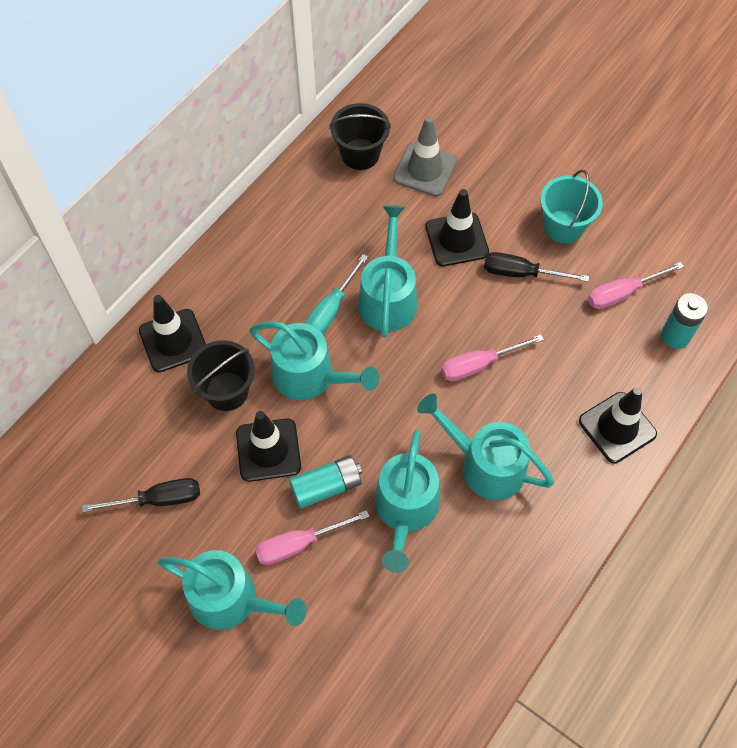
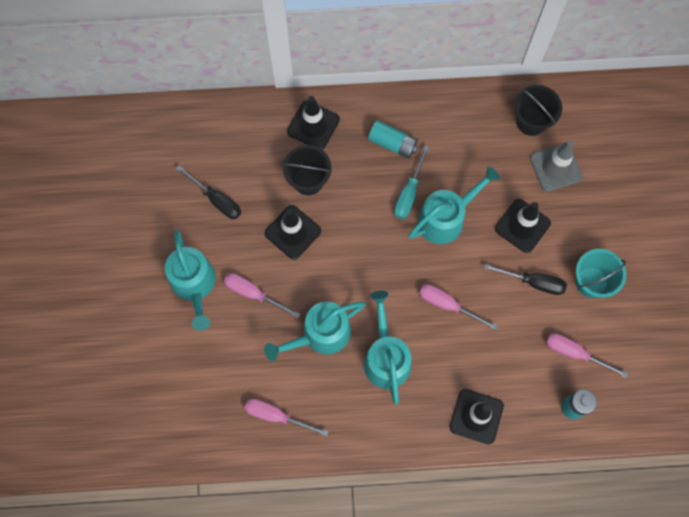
camera: 50 degrees right, 10 degrees up
turquoise watering can [250,321,379,400] -> none
turquoise battery [289,455,362,509] -> turquoise battery moved to [368,120,418,159]
turquoise screwdriver [305,254,368,334] -> turquoise screwdriver turned 60 degrees counterclockwise [394,146,429,219]
black screwdriver [484,252,589,282] -> black screwdriver turned 135 degrees clockwise [484,264,567,295]
none -> pink screwdriver [244,399,328,437]

